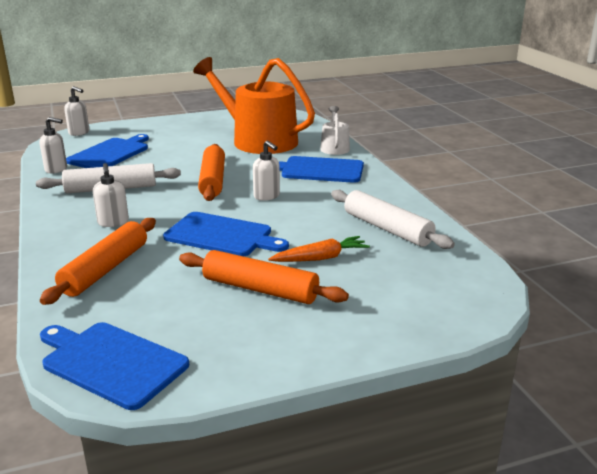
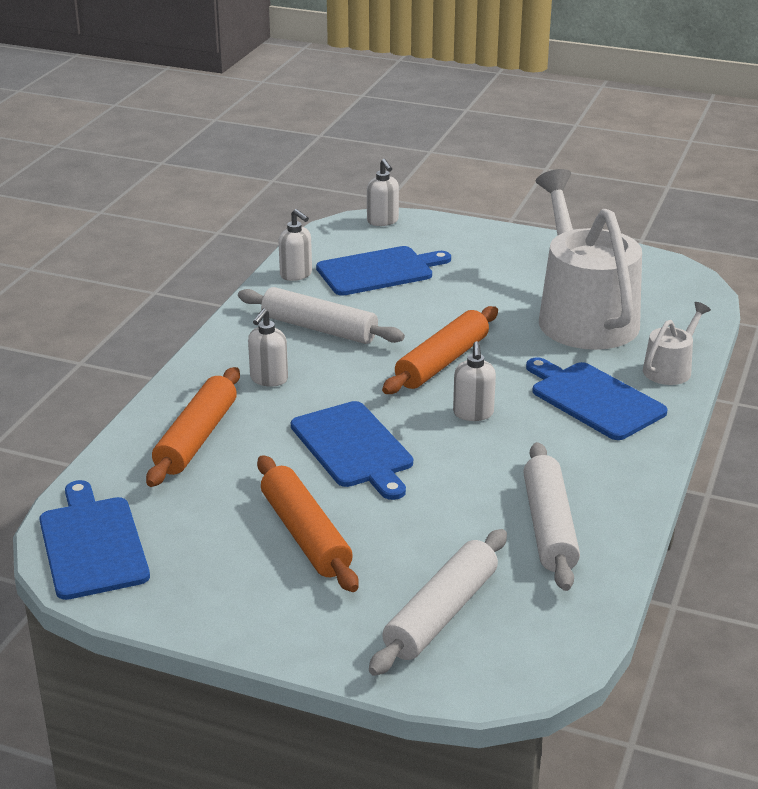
camera: 40 degrees right, 5 degrees up
orange rolling pin [40,218,156,305] -> orange rolling pin turned 45 degrees counterclockwise [146,367,240,487]
orange watering can [193,57,315,154] -> white watering can [536,169,642,350]
orange carrot [268,236,370,262] -> none
none -> white rolling pin [369,529,507,676]

